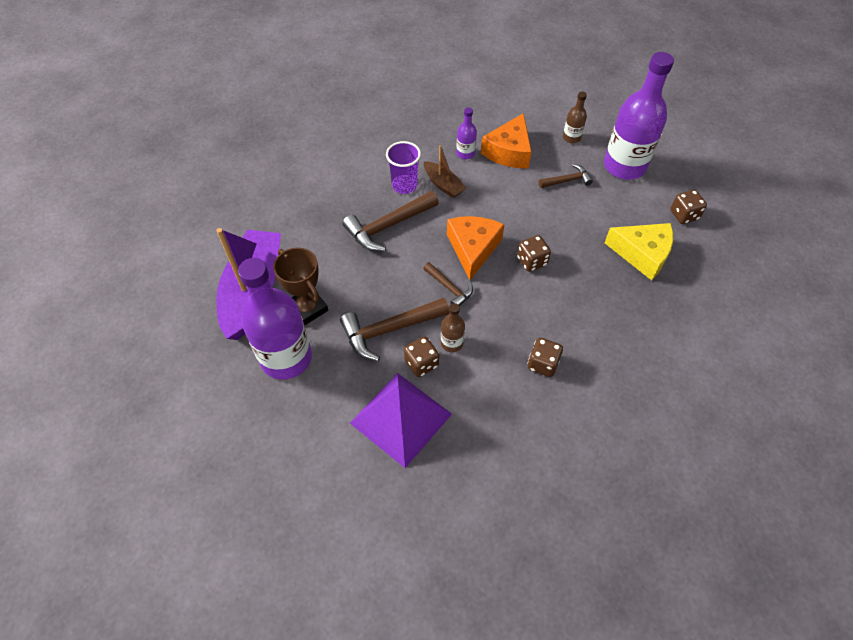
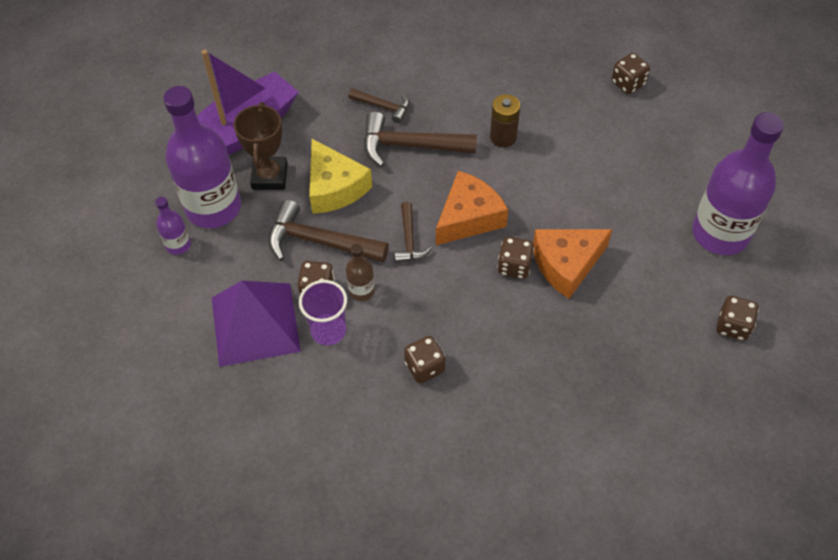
camera: 40 degrees right, 0 degrees up
purple cup [386,141,421,194] -> purple cup moved to [299,280,347,345]
brown boat [424,145,466,198] -> brown battery [490,94,520,147]
purple bottle [456,107,477,159] -> purple bottle moved to [155,197,191,255]
orange cheese [481,113,532,168] -> orange cheese moved to [533,229,612,299]
brown hammer [539,164,593,188] -> brown hammer moved to [348,88,409,123]
brown bottle [563,92,587,143] -> none
yellow cheese [605,223,673,280] -> yellow cheese moved to [309,139,372,214]
none -> brown dice [612,53,650,94]

